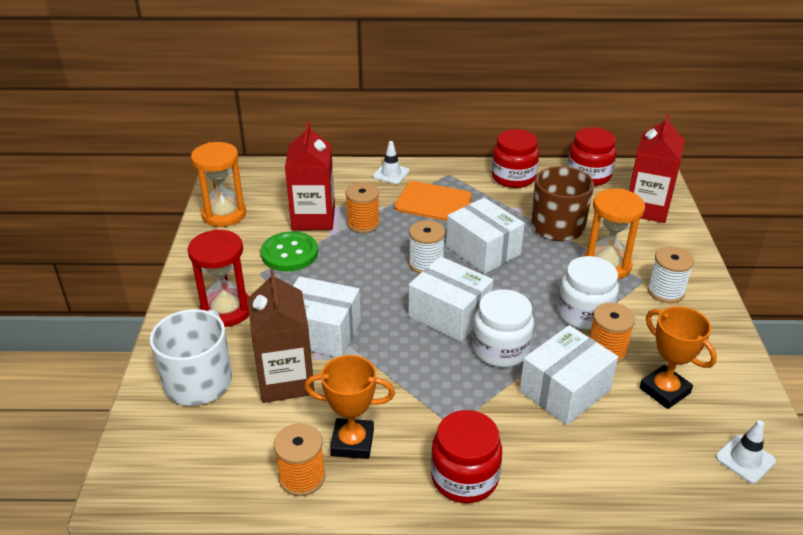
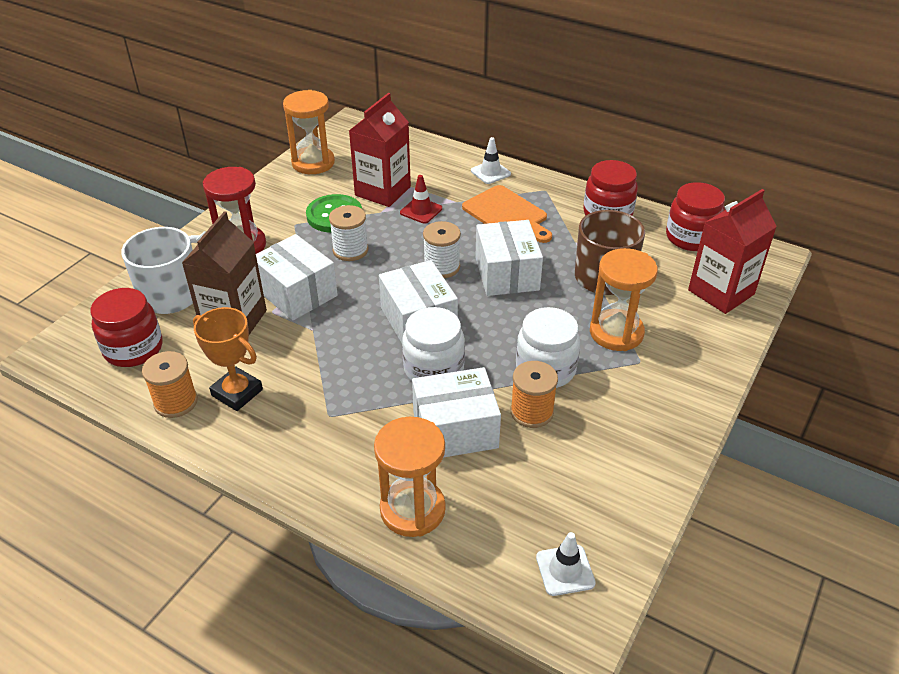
camera: 30 degrees right, 5 degrees up
orange spool [345,182,380,233] -> red traffic cone [400,175,442,224]
red jar [431,410,502,503] -> red jar moved to [90,288,162,367]
orange trophy [640,306,717,409] -> none
white spool [647,246,694,303] -> white spool moved to [329,205,368,261]
none -> orange hourglass [374,417,446,537]

